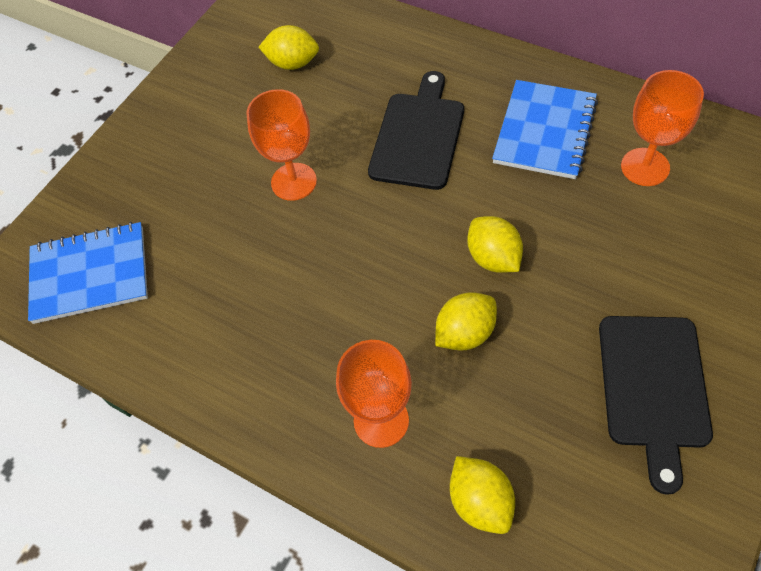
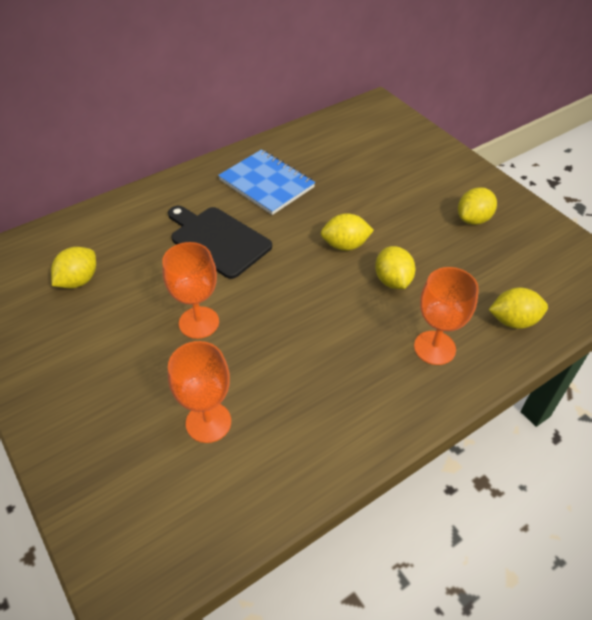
camera: 70 degrees left, 10 degrees down
blue notebook [28,222,148,324] -> none
black cutting board [599,316,713,495] -> yellow lemon [458,187,497,225]
orange goblet [621,70,704,186] -> orange goblet moved to [168,341,231,443]

